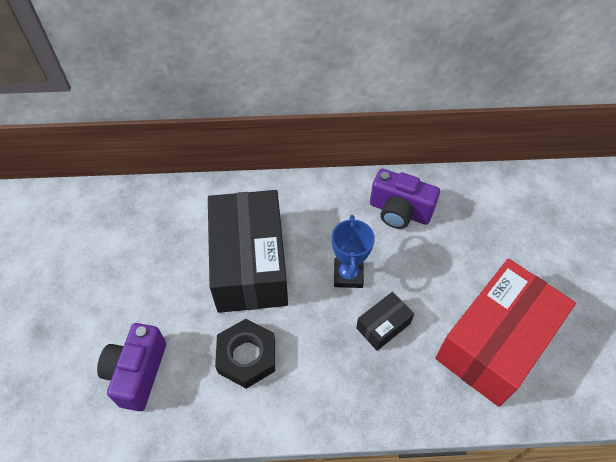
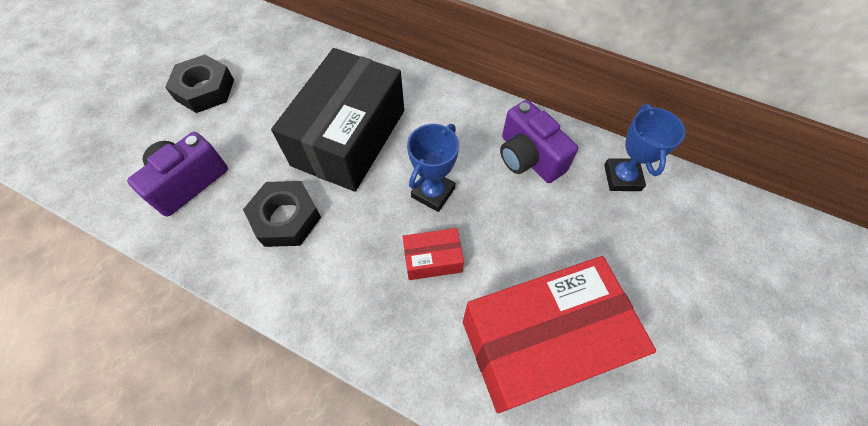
camera: 30 degrees right, 5 degrees up
black box [356,292,414,351] -> red box [403,228,464,280]
none -> black nut [165,55,234,113]
none -> blue trophy [604,104,685,191]

